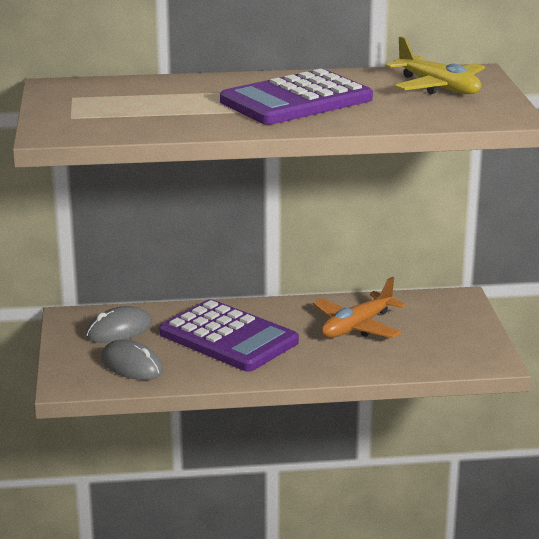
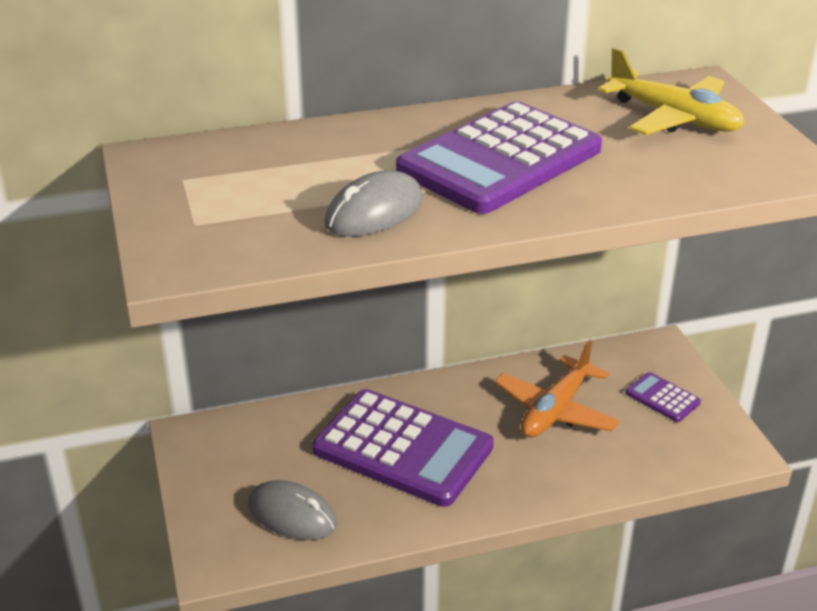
camera: 10 degrees left, 10 degrees up
grey mouse [86,306,152,343] -> grey mouse moved to [324,171,423,237]
none -> purple calculator [625,372,701,422]

